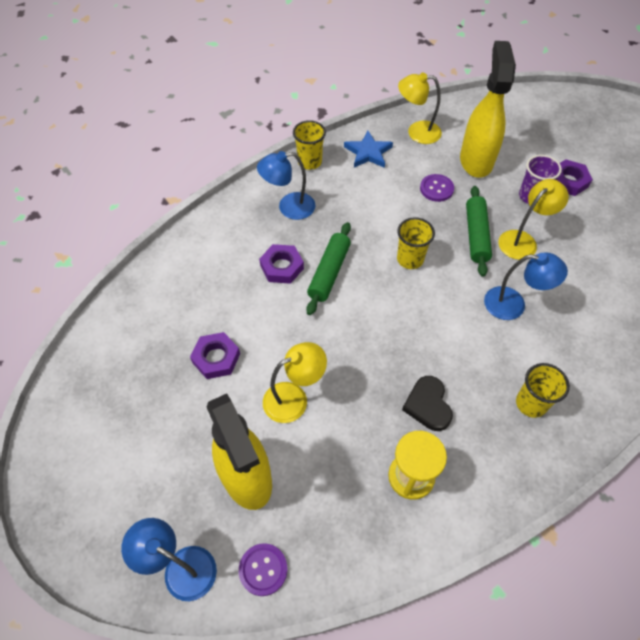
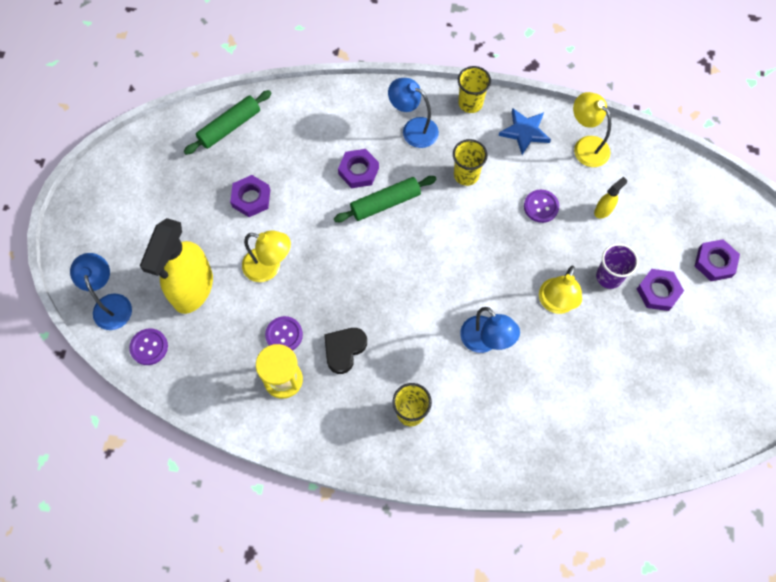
camera: 45 degrees right, 10 degrees up
yellow cup [397,217,435,269] -> yellow cup moved to [453,139,488,186]
yellow spray bottle [460,41,516,178] -> yellow spray bottle [594,177,627,218], size x0.41
green rolling pin [466,186,492,277] -> green rolling pin moved to [184,90,272,155]
yellow lamp [498,179,569,260] -> yellow lamp turned 105 degrees clockwise [539,266,582,314]
none -> purple button [265,316,303,351]
none -> purple nut [695,239,740,281]

